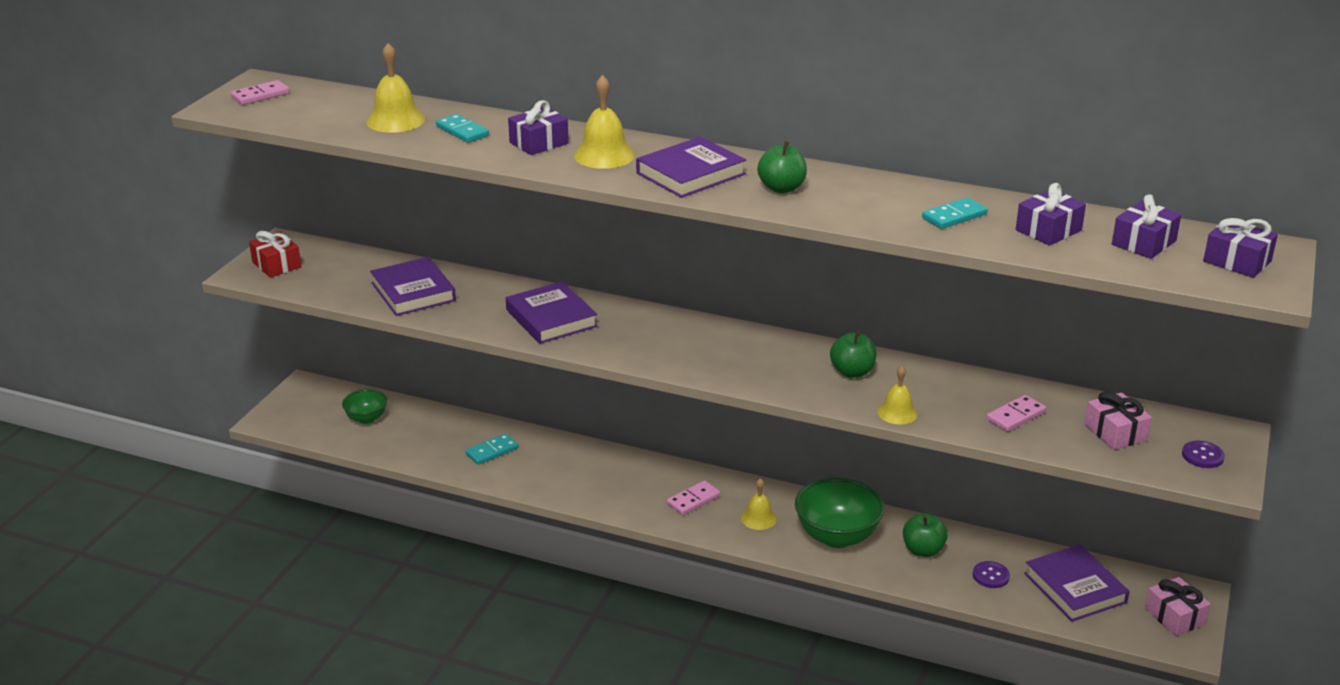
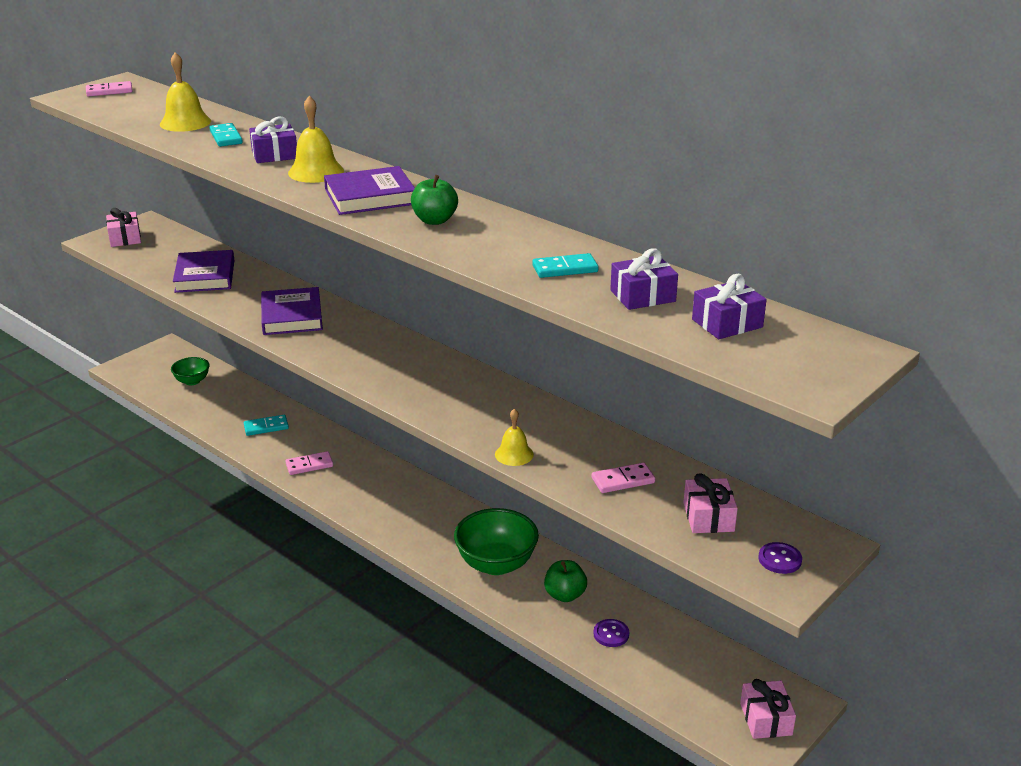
camera: 20 degrees right, 0 degrees up
red gift [249,231,301,277] -> pink gift [106,208,141,247]
pink domino [667,480,720,515] -> pink domino moved to [286,451,333,475]
yellow bell [741,478,777,530] -> none
green apple [830,331,876,378] -> none
purple book [1024,545,1130,622] -> none
purple gift [1203,218,1278,278] -> none

